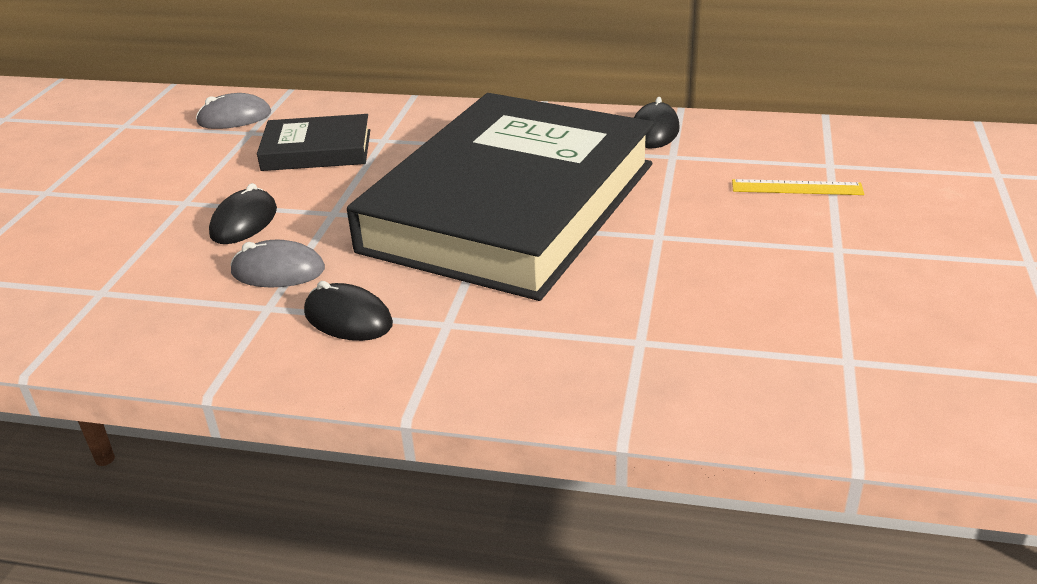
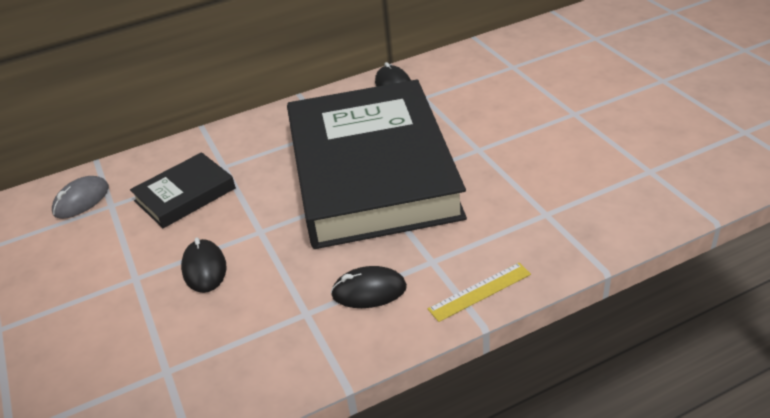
camera: 35 degrees left, 5 degrees up
grey mouse [231,240,325,287] -> none
yellow ruler [732,179,864,195] -> yellow ruler moved to [428,263,531,322]

